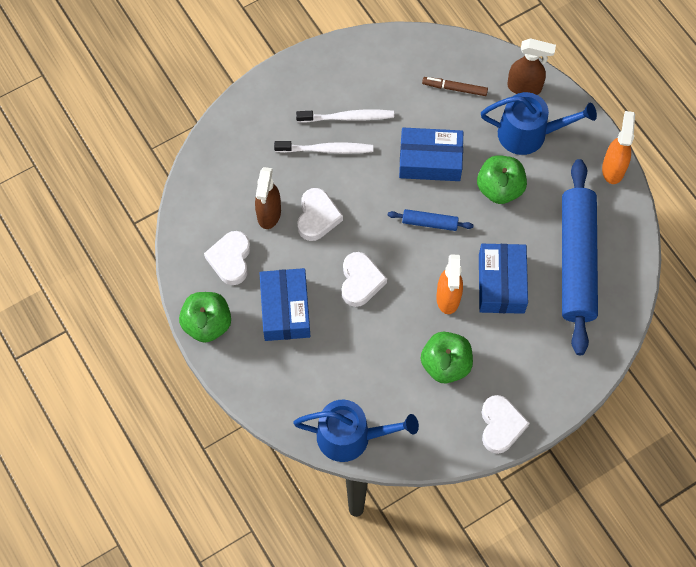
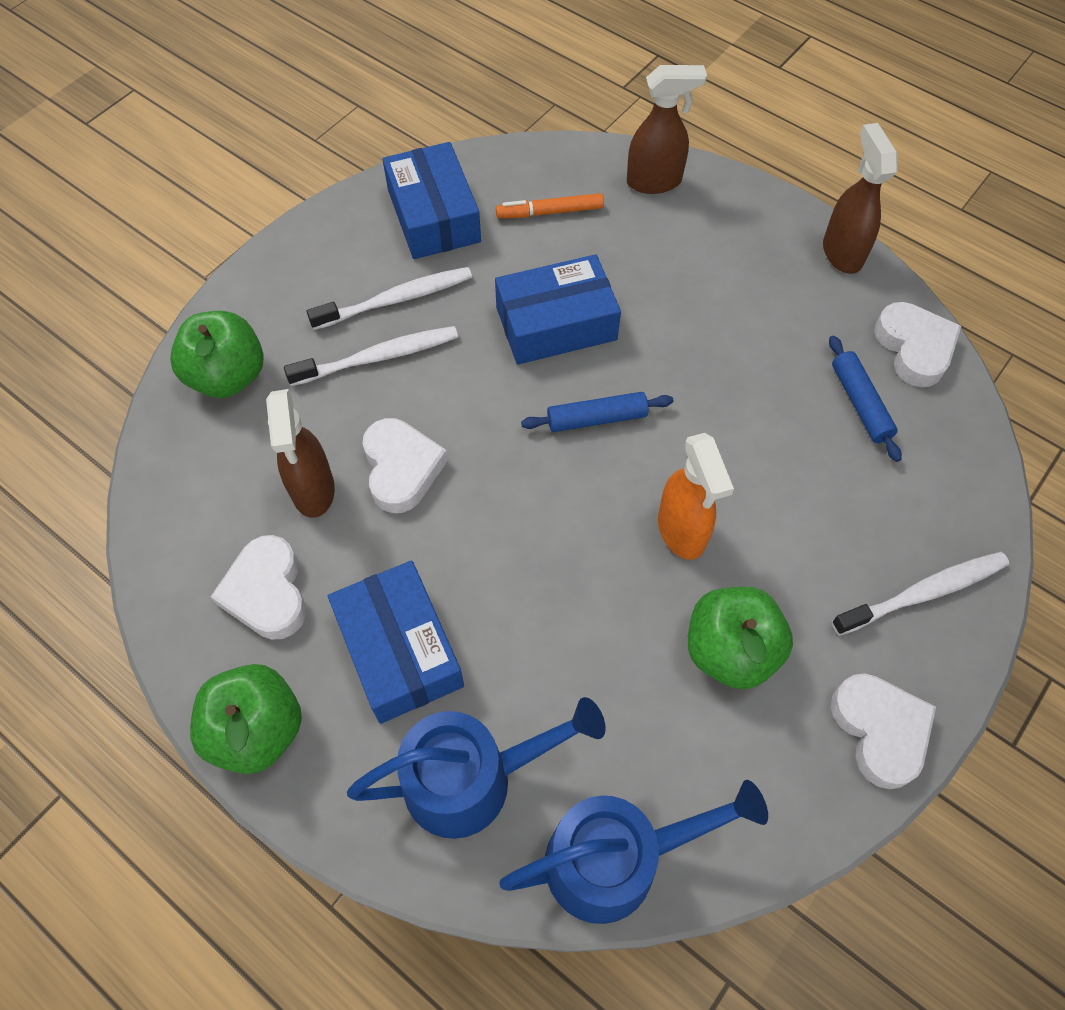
camera: 20 degrees left, 5 degrees down
white heart [342,252,387,307] -> white heart moved to [874,302,961,387]
brown marker [422,77,488,96] -> orange marker [496,193,604,218]
green apple [477,155,527,204] -> green apple moved to [170,311,263,398]
blue box [479,244,528,314] -> blue box moved to [382,142,481,259]
blue watering can [481,92,597,155] -> blue watering can moved to [347,697,606,839]
blue rolling pin [562,159,598,355] -> blue rolling pin [829,335,902,462], size x0.42
orange spray bottle [602,111,635,184] -> brown spray bottle [823,123,898,274]
none -> white toothbrush [832,552,1009,635]

